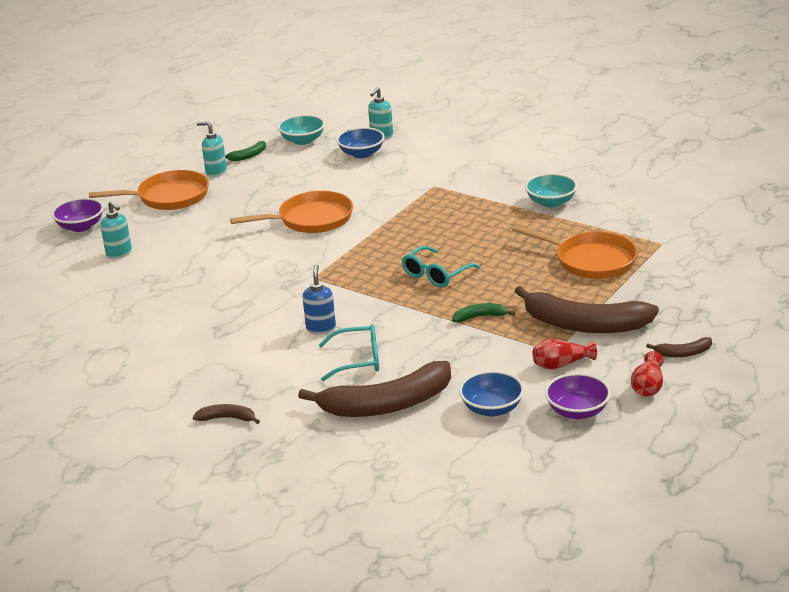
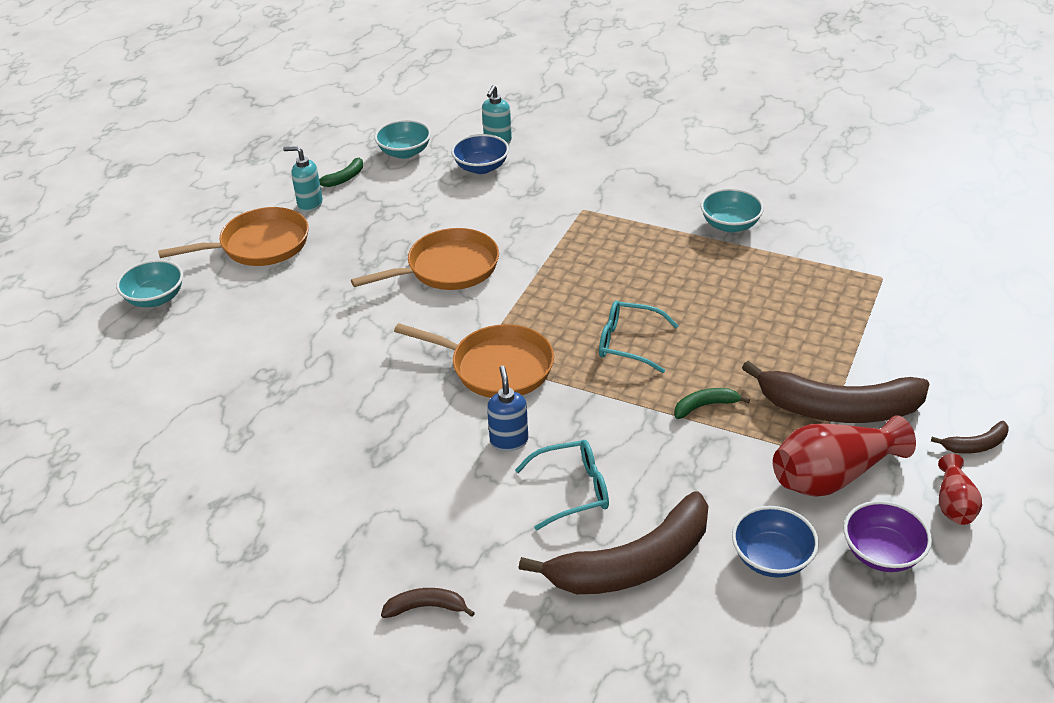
camera: 10 degrees left, 10 degrees up
purple bowl [52,198,104,232] -> turquoise bowl [116,260,183,307]
turquoise soap dispenser [100,201,132,259] -> none
turquoise glasses [402,246,481,287] -> turquoise glasses turned 75 degrees clockwise [599,300,679,373]
orange pan [512,225,638,279] -> orange pan moved to [394,323,554,398]
red vase [532,339,597,370] -> red vase [773,415,916,497], size x1.80

